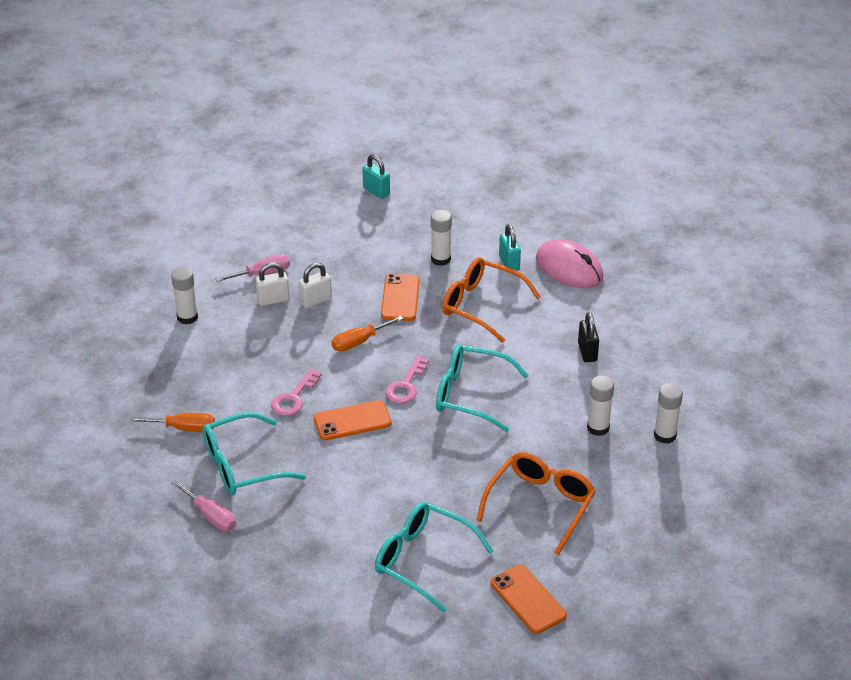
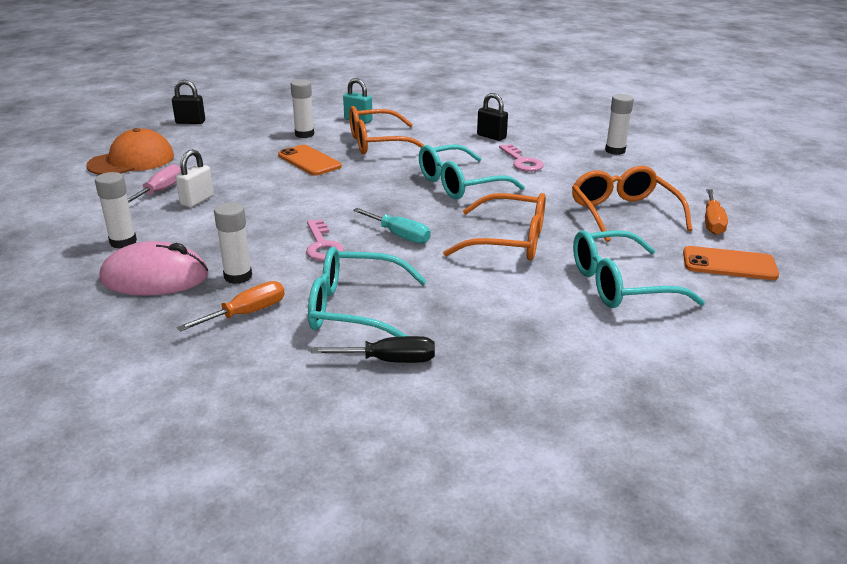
camera: 45 degrees left, 10 degrees down
pink screwdriver [171,479,236,531] -> black screwdriver [311,336,435,363]
turquoise glasses [203,412,306,495] -> turquoise glasses turned 75 degrees clockwise [308,247,427,337]
white padlock [299,262,332,308] -> none
orange phone [314,400,392,440] -> turquoise screwdriver [353,208,431,244]
orange screwdriver [332,316,403,351] -> orange screwdriver moved to [705,189,728,235]
turquoise padlock [362,154,390,199] -> black padlock [172,80,205,124]
pink key [385,356,429,404] -> pink key moved to [499,144,544,172]
pink mouse [536,239,604,288] -> pink mouse moved to [99,241,208,296]
white glue stick [587,376,614,436] -> white glue stick moved to [214,202,252,284]
none -> orange cap [86,128,174,175]
none -> orange glasses [443,193,546,260]

